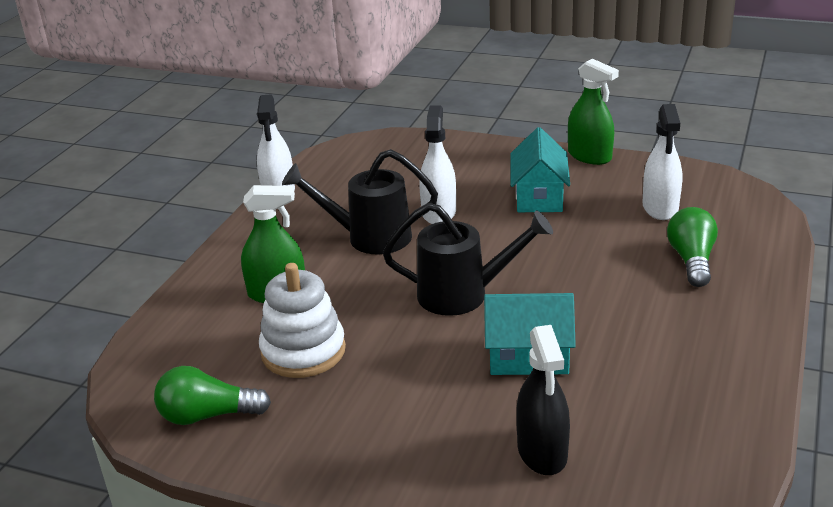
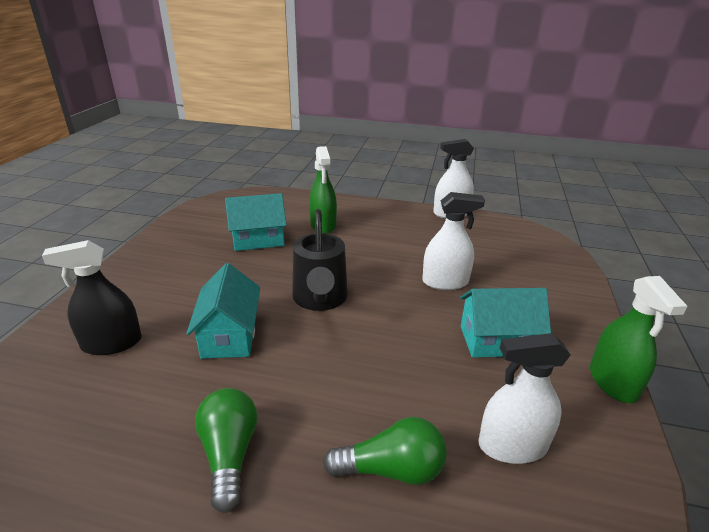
camera: 80 degrees right, 0 degrees up
green light bulb [154,366,271,425] -> green light bulb moved to [195,388,258,513]
white stacking toy [259,263,346,378] -> turquoise house [225,193,287,251]
black watering can [282,149,438,254] -> none
green spray bottle [568,59,619,165] -> green spray bottle turned 45 degrees counterclockwise [590,276,687,403]

